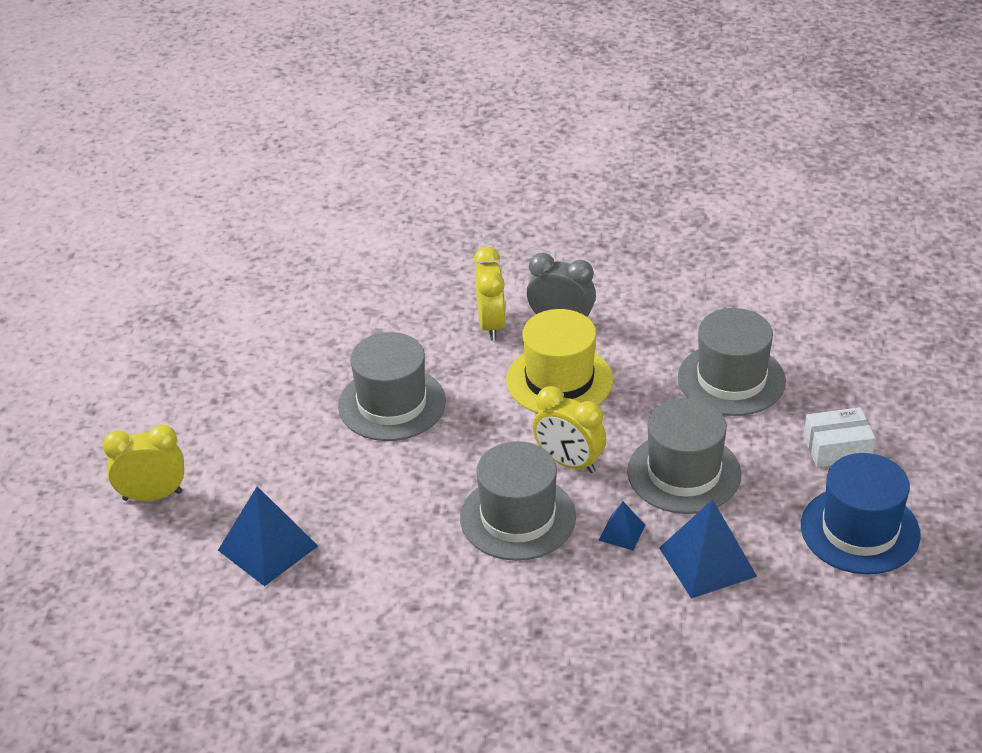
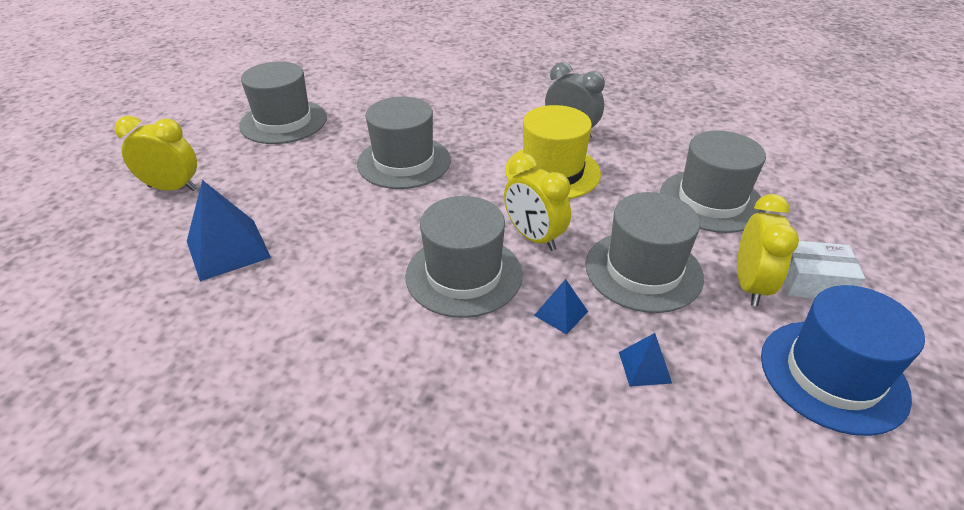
camera: 15 degrees right, 0 degrees up
yellow clock [474,247,506,341] -> yellow clock moved to [737,194,799,306]
blue pyramid [659,499,757,599] -> blue pyramid [619,333,672,387], size x0.52
none -> grey hat [239,62,327,144]

